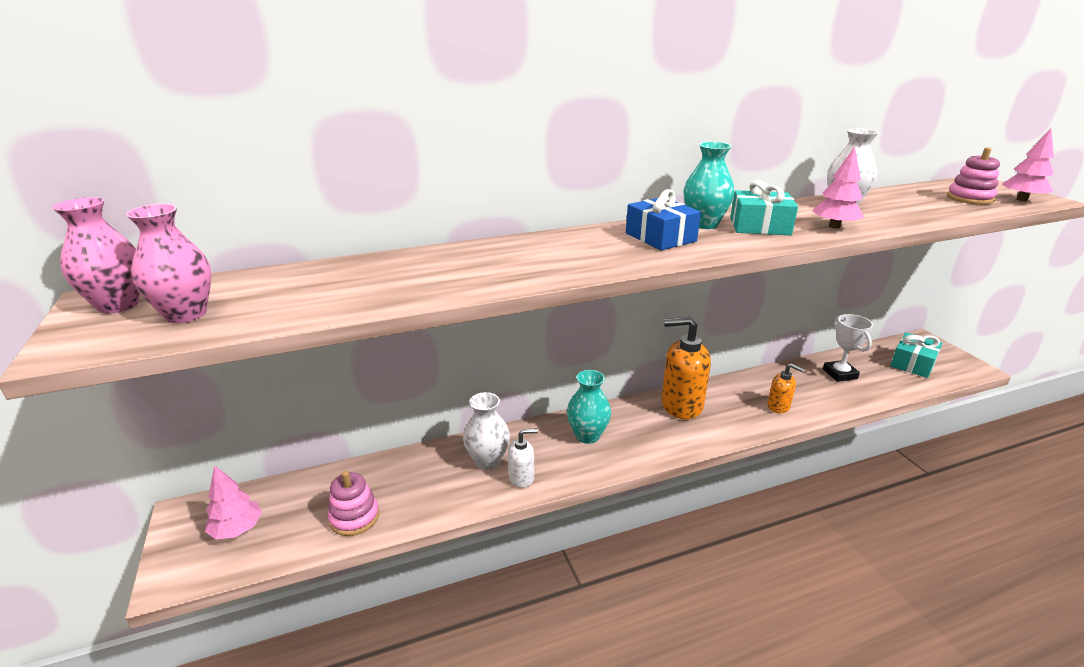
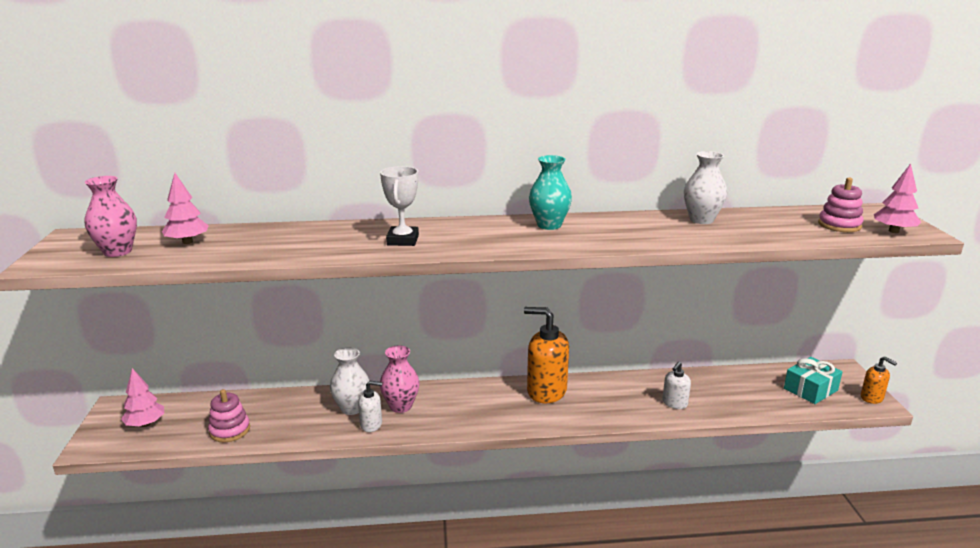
camera: 15 degrees right, 5 degrees down
pink vase [52,197,140,314] -> pink vase moved to [380,345,420,413]
turquoise vase [567,370,611,444] -> none
blue gift [626,189,701,250] -> none
turquoise gift [730,180,798,235] -> none
orange soap dispenser [767,363,804,413] -> orange soap dispenser moved to [861,356,897,404]
pink tree [812,147,864,229] -> pink tree moved to [162,173,209,244]
white trophy [823,314,873,382] -> white trophy moved to [380,166,419,246]
none -> white soap dispenser [662,361,691,409]

